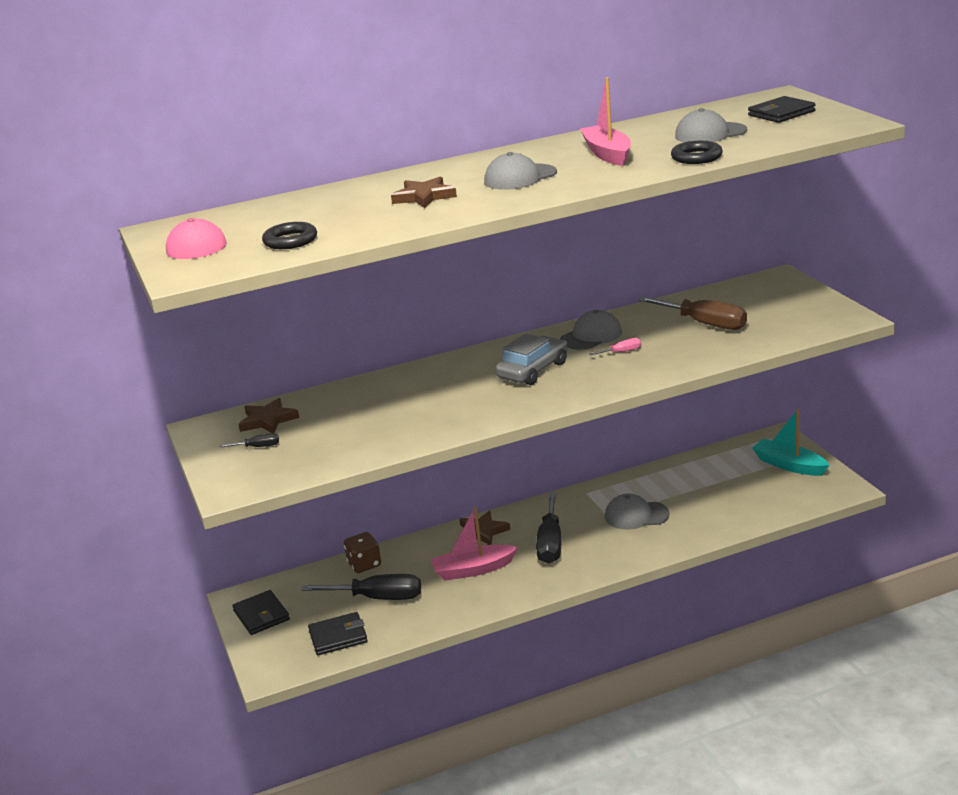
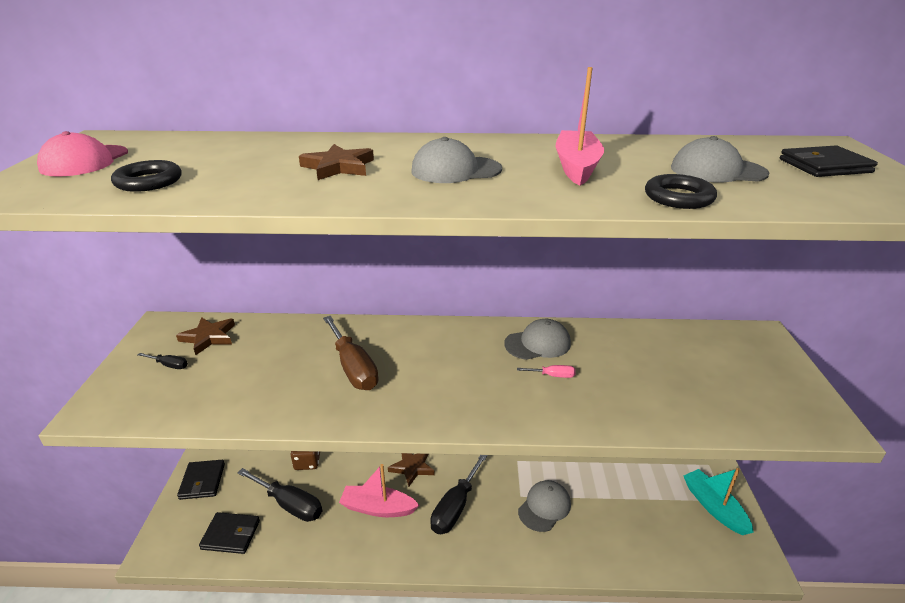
camera: 20 degrees right, 5 degrees up
grey car [495,333,568,385] -> none
grey cap [605,493,669,530] -> grey cap turned 105 degrees clockwise [518,480,571,532]
brown screwdriver [639,297,747,330] -> brown screwdriver moved to [323,316,379,390]

